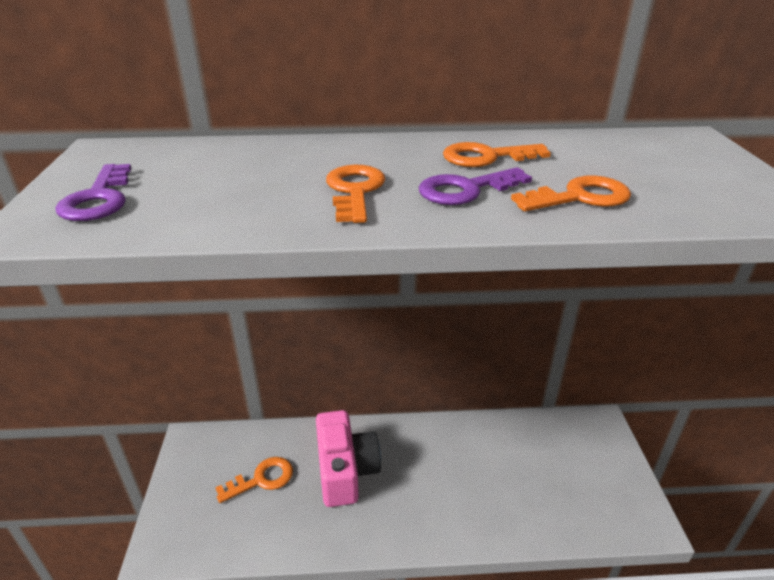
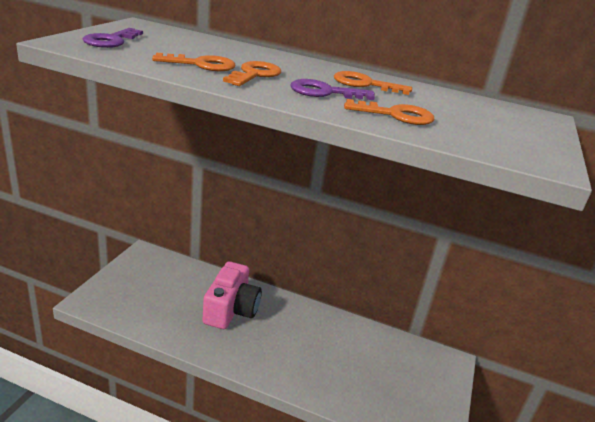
camera: 20 degrees right, 5 degrees down
orange key [215,457,293,503] -> orange key moved to [152,52,235,71]

